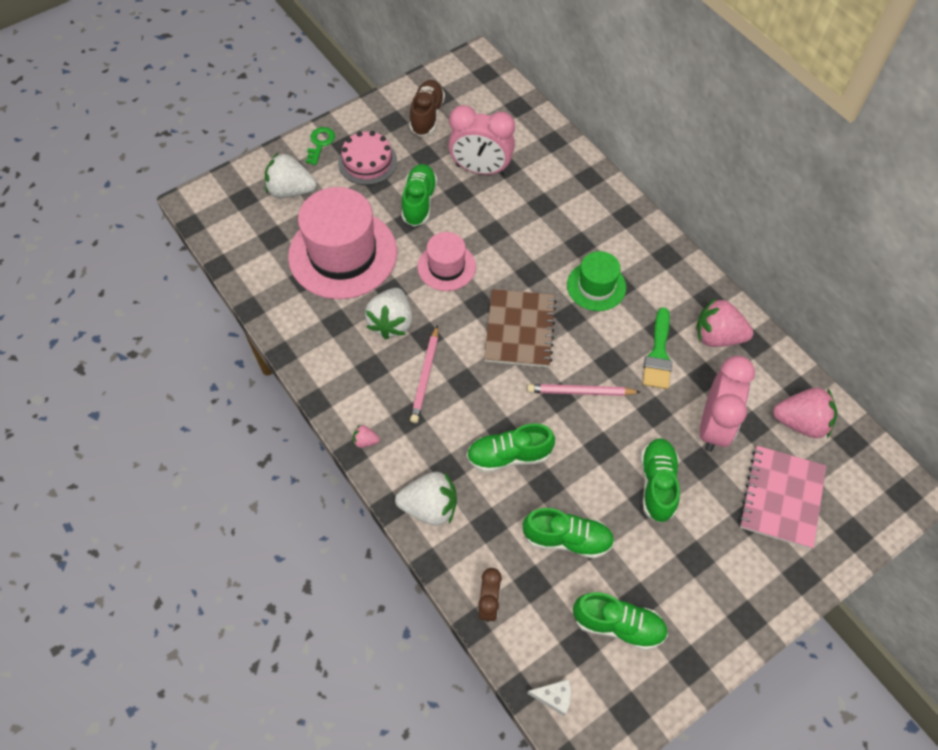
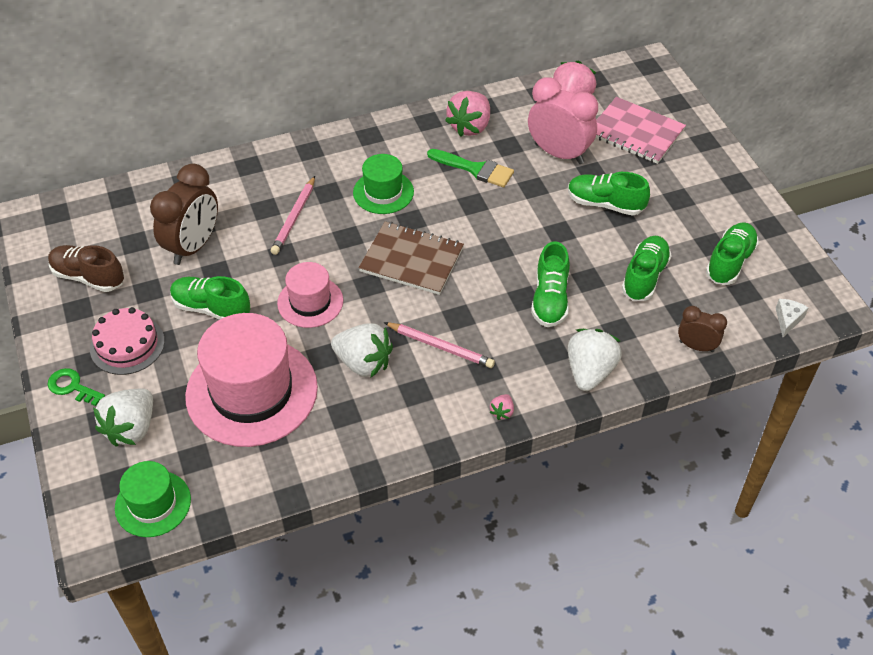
camera: 75 degrees left, 10 degrees down
pink clock [449,105,515,175] -> brown clock [150,163,218,265]
pink pencil [527,384,640,396] -> pink pencil moved to [271,176,315,255]
none -> green hat [115,461,191,537]

